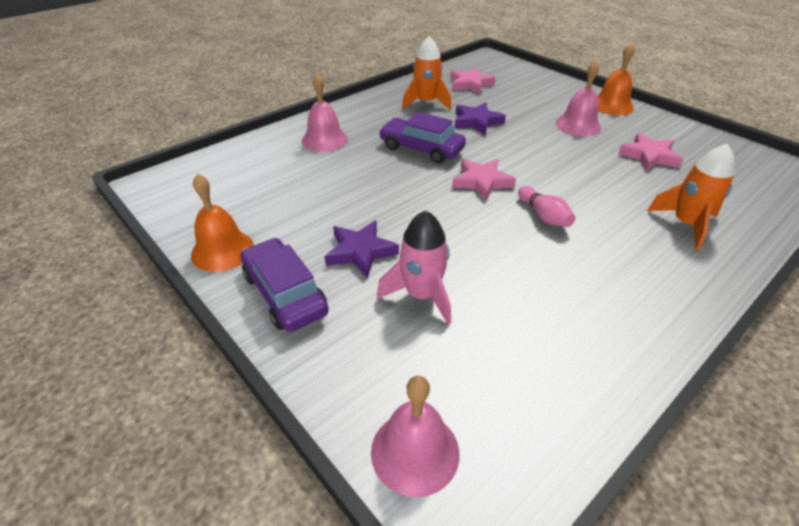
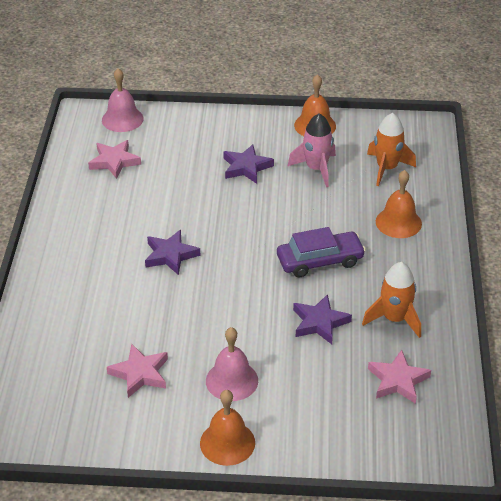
camera: 135 degrees right, 0 degrees up
purple car [240,238,329,332] -> none
pink bell [302,73,348,152] -> orange bell [376,170,422,238]
pink rocket [377,210,451,325] -> pink rocket moved to [288,113,336,187]
pink star [452,159,516,201] -> pink star moved to [88,140,141,179]
pink bowling pin [518,186,575,227] -> purple star [145,230,200,275]
orange rocket [647,143,735,250] -> orange rocket moved to [367,113,416,186]

